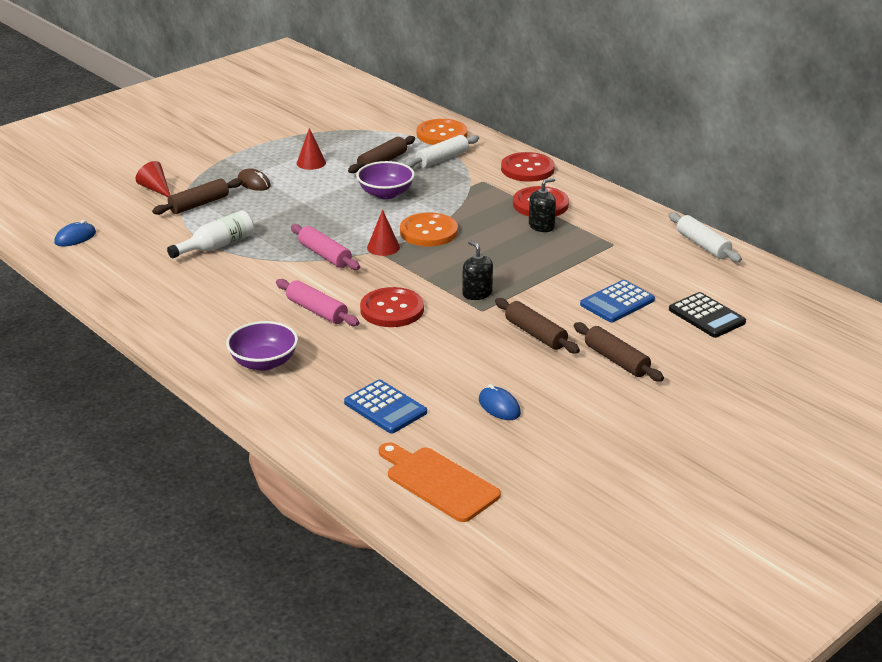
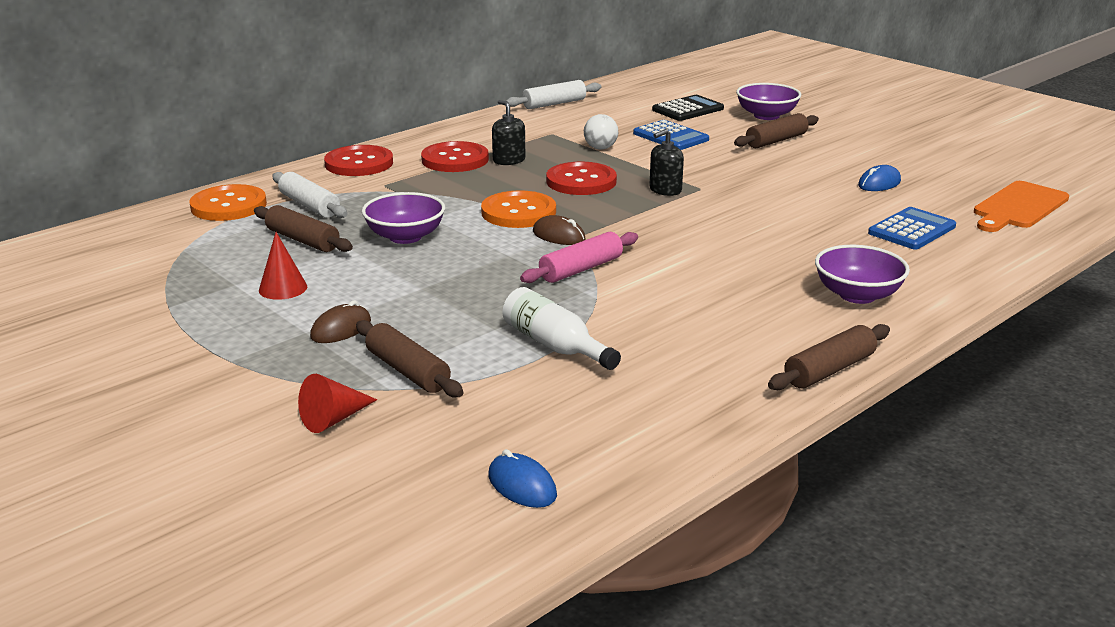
camera: 90 degrees left, 5 degrees down
pink rolling pin [276,279,359,326] -> none
red button [360,287,424,327] -> red button moved to [546,162,617,195]
red cone [367,210,400,256] -> brown mouse [533,215,586,245]
brown rolling pin [495,298,580,354] -> brown rolling pin moved to [768,324,890,390]
none -> white ball [584,114,618,150]
none -> purple bowl [736,83,801,120]

